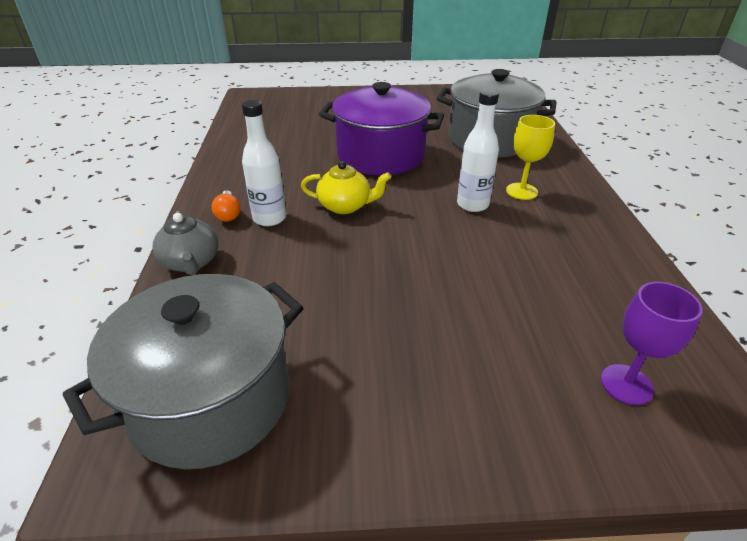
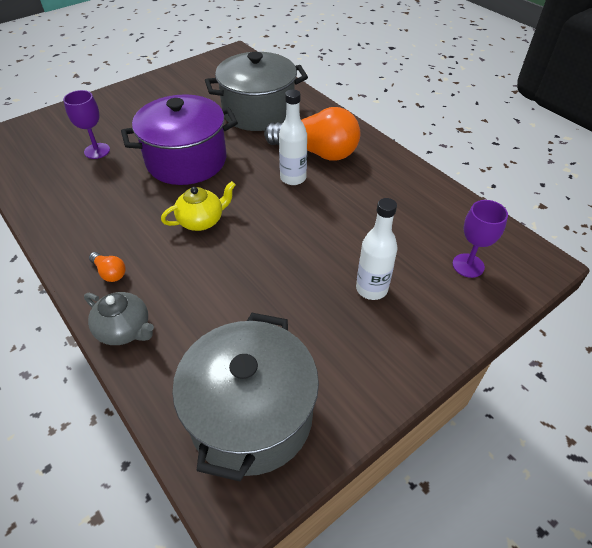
camera: 35 degrees left, 10 degrees up
white bottle [242,100,286,226] -> white bottle moved to [356,198,398,300]
yellow goblet [506,115,555,200] -> orange light bulb [264,107,360,161]
none -> purple goblet [63,90,110,159]

